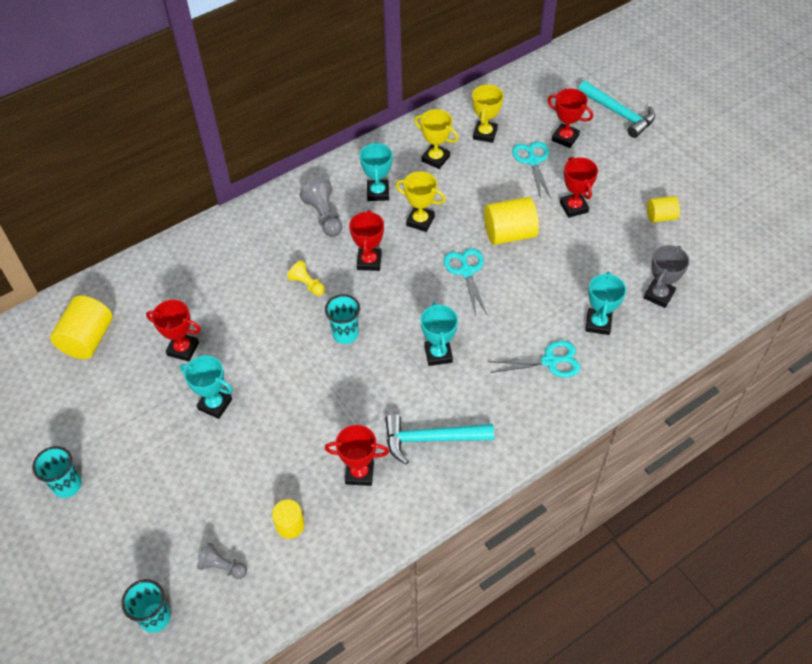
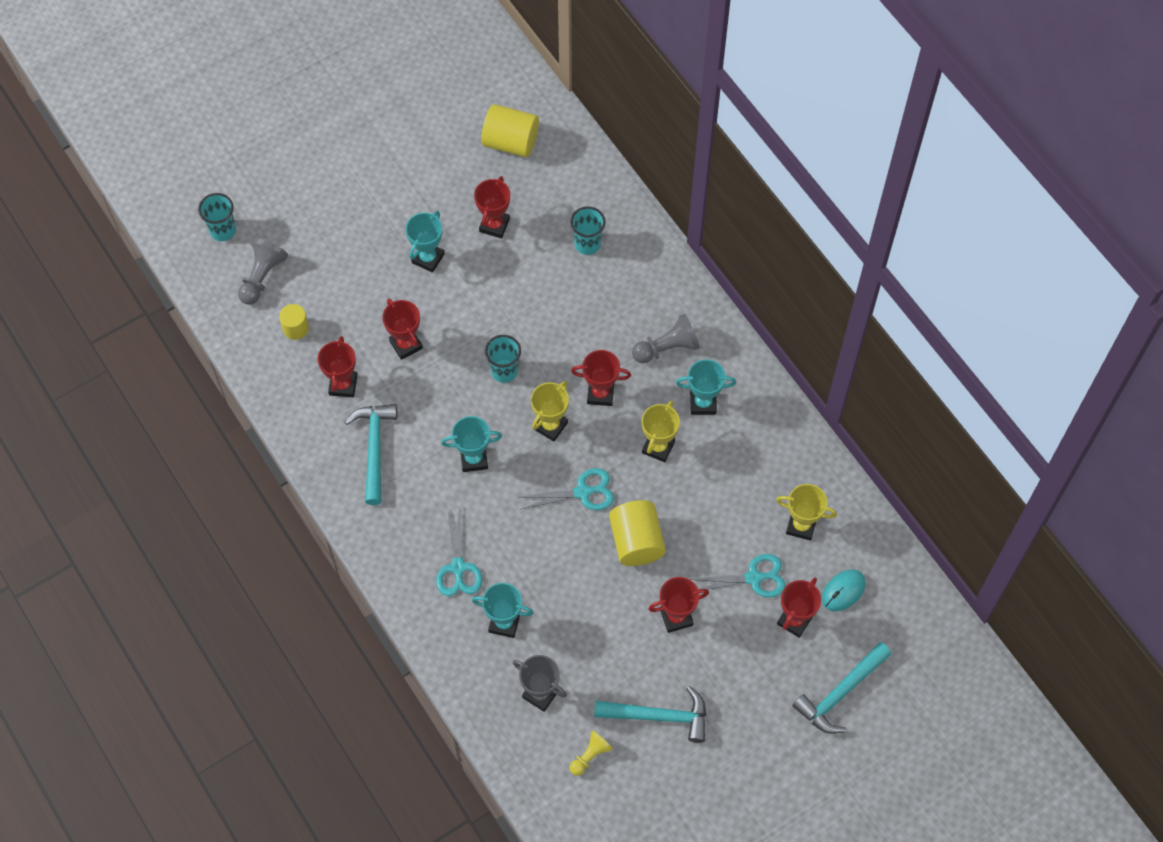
camera: 90 degrees right, 10 degrees up
turquoise cup [32,446,82,498] -> turquoise cup moved to [570,207,605,255]
grey pawn [197,542,247,579] -> grey pawn [238,238,288,305], size x1.55
yellow pawn [287,261,325,296] -> yellow pawn moved to [570,730,613,776]
yellow trophy [414,109,458,169] -> yellow trophy moved to [531,381,569,442]
yellow cylinder [647,196,680,223] -> turquoise hammer [594,686,706,743]
none -> red trophy [382,298,423,360]
none -> turquoise mouse [822,569,866,611]

